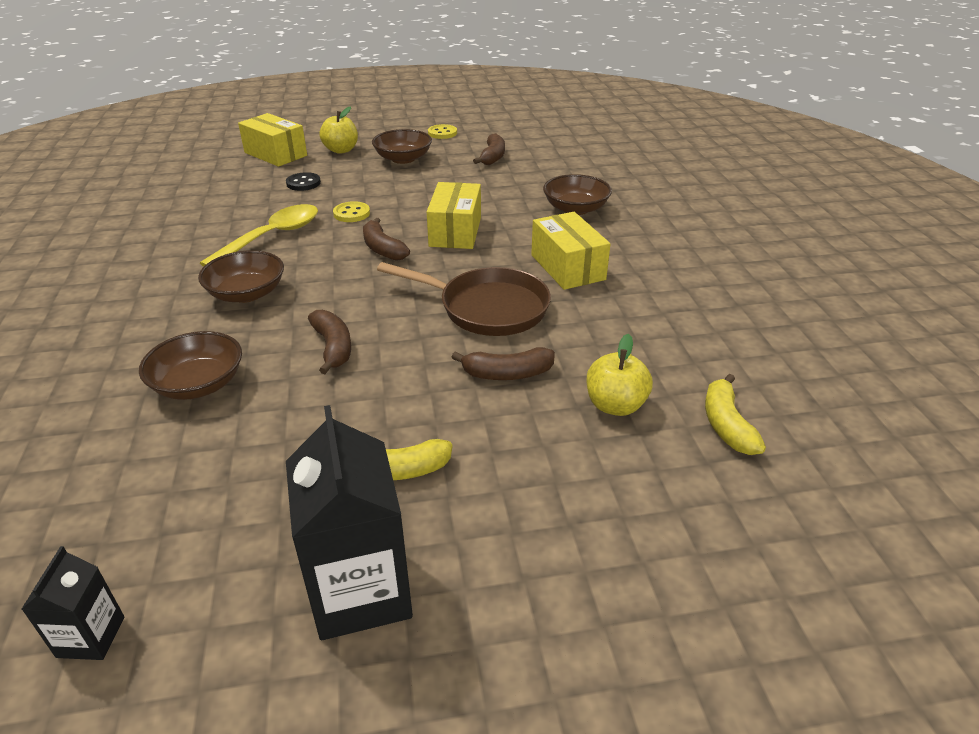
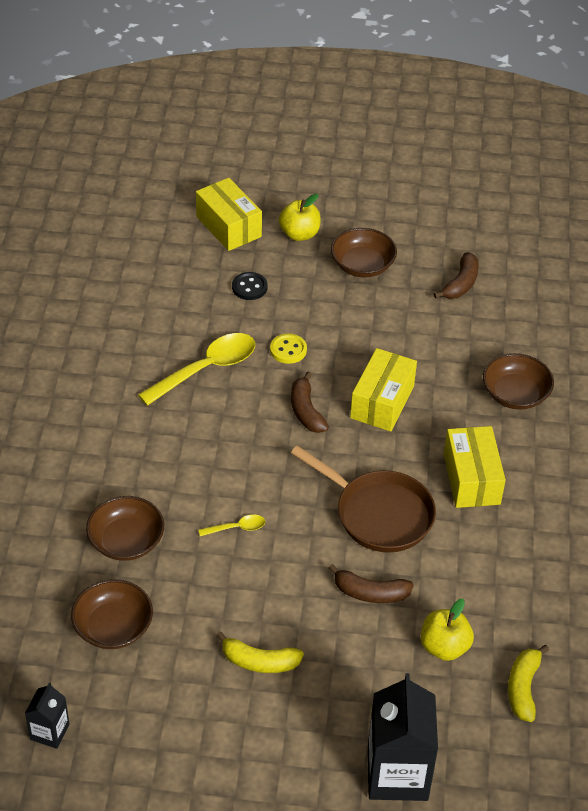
camera: 15 degrees right, 10 degrees up
brown bowl [198,250,284,303] -> brown bowl moved to [71,579,153,649]
black carton [286,405,413,640] -> black carton moved to [368,673,438,801]
brown banana [308,310,351,374] -> yellow spoon [198,514,265,536]
yellow button [428,124,457,139] -> none

